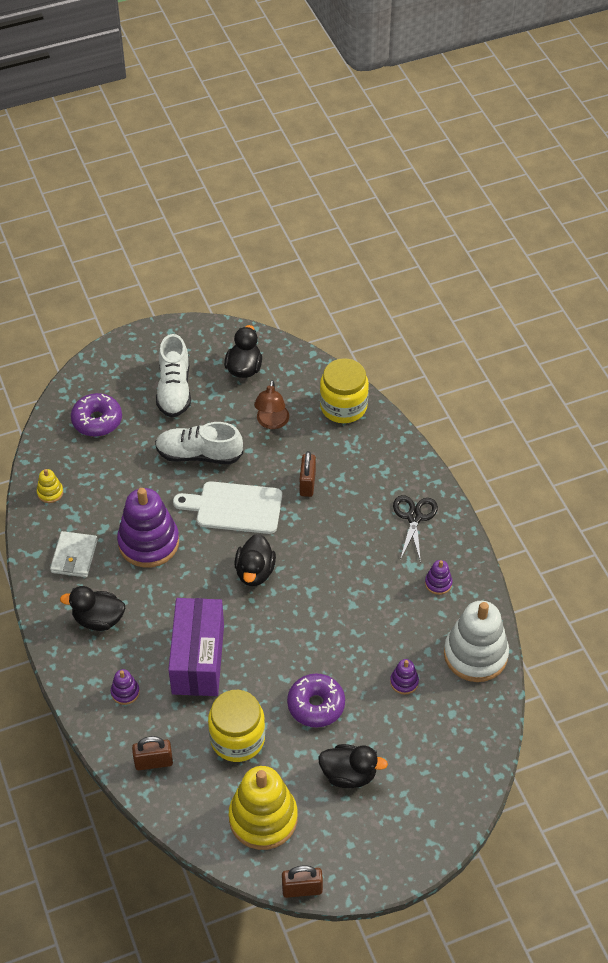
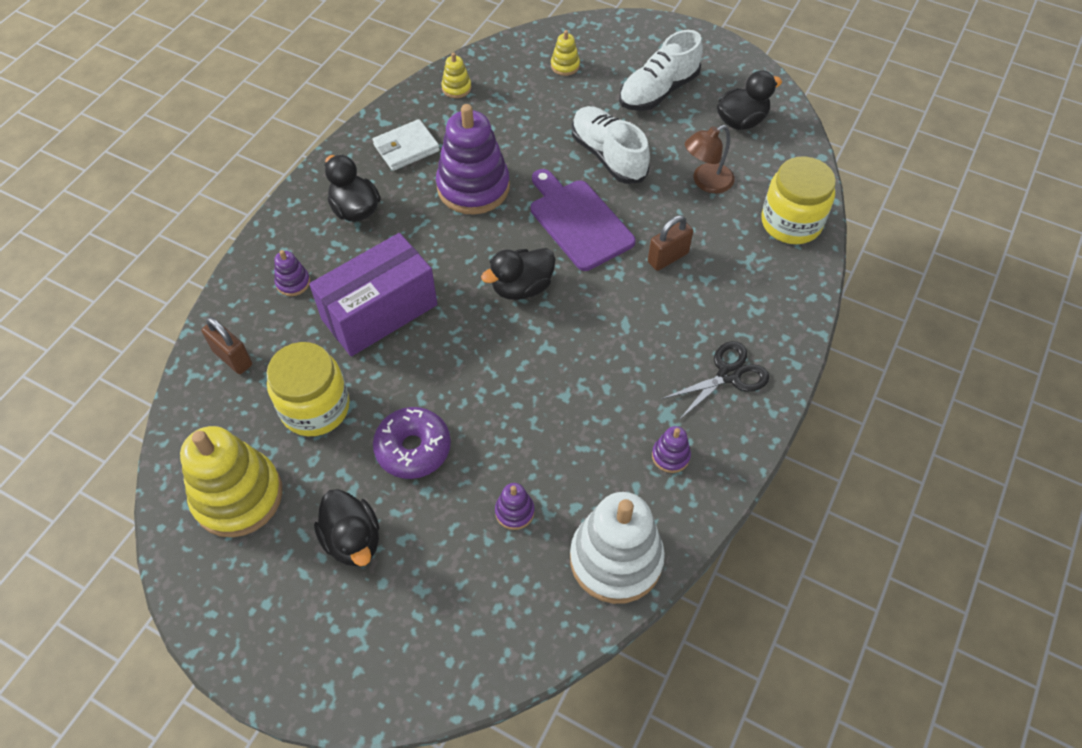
camera: 50 degrees right, 5 degrees up
purple donut [71,393,122,437] -> yellow stacking toy [551,30,580,76]
white cutting board [173,481,282,534] -> purple cutting board [531,169,636,271]
brown padlock [282,865,323,898] -> none

